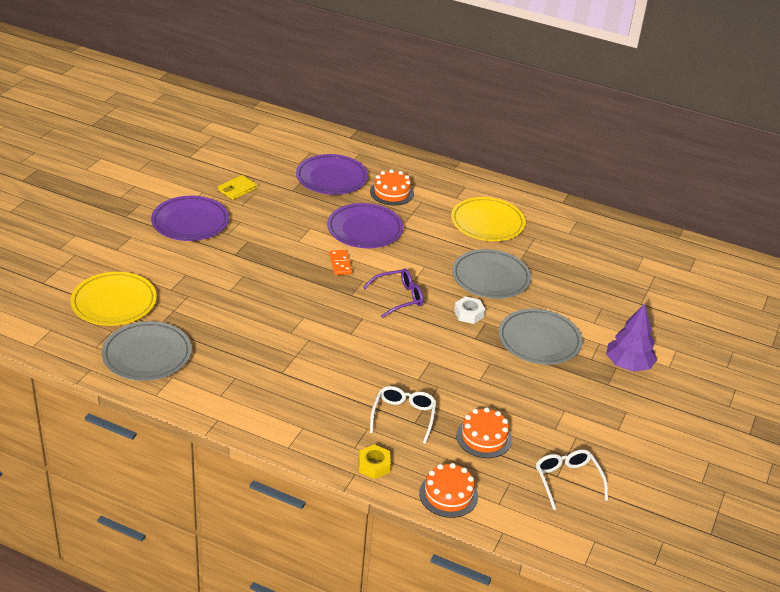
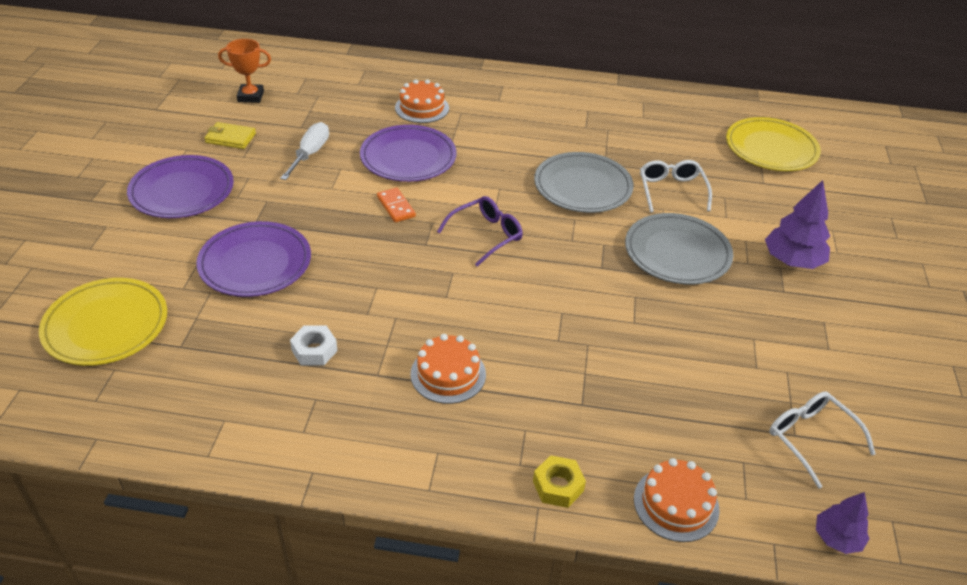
camera: 15 degrees left, 5 degrees up
grey plate [102,321,192,381] -> none
yellow wallet [218,175,257,200] -> yellow wallet turned 75 degrees clockwise [204,122,256,149]
purple plate [296,154,368,195] -> purple plate moved to [196,221,311,297]
white glasses [370,386,436,444] -> white glasses moved to [640,160,712,213]
yellow plate [451,197,526,241] -> yellow plate moved to [726,117,821,171]
white nut [454,296,485,324] -> white nut moved to [290,325,337,366]
orange cake [456,407,512,458] -> orange cake moved to [411,334,486,404]
none -> orange trophy [218,39,271,103]
none -> white screwdriver [280,122,329,180]
none -> purple tree [816,492,869,554]

